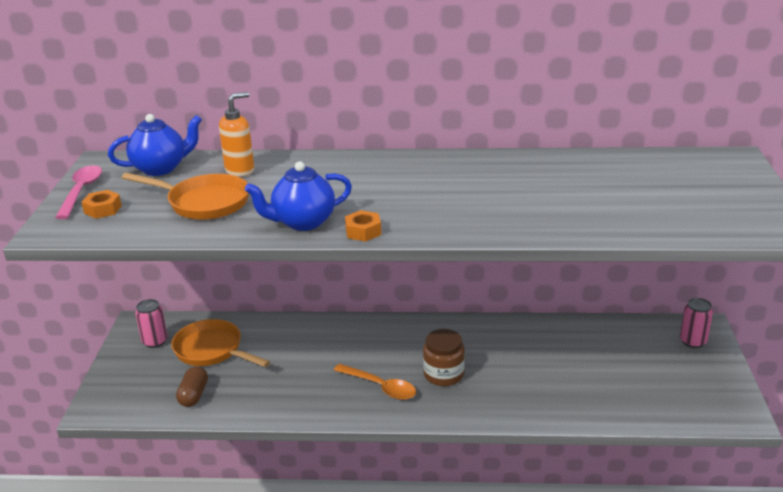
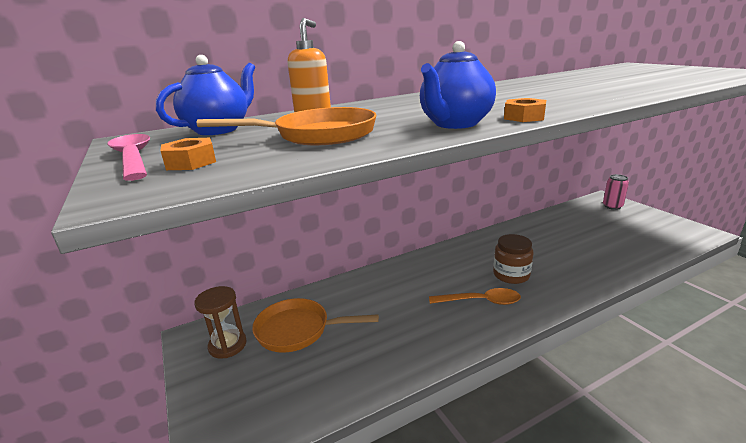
camera: 30 degrees left, 5 degrees down
pink can [135,299,168,348] -> brown hourglass [194,286,247,359]
brown capsule [176,366,208,407] -> none

